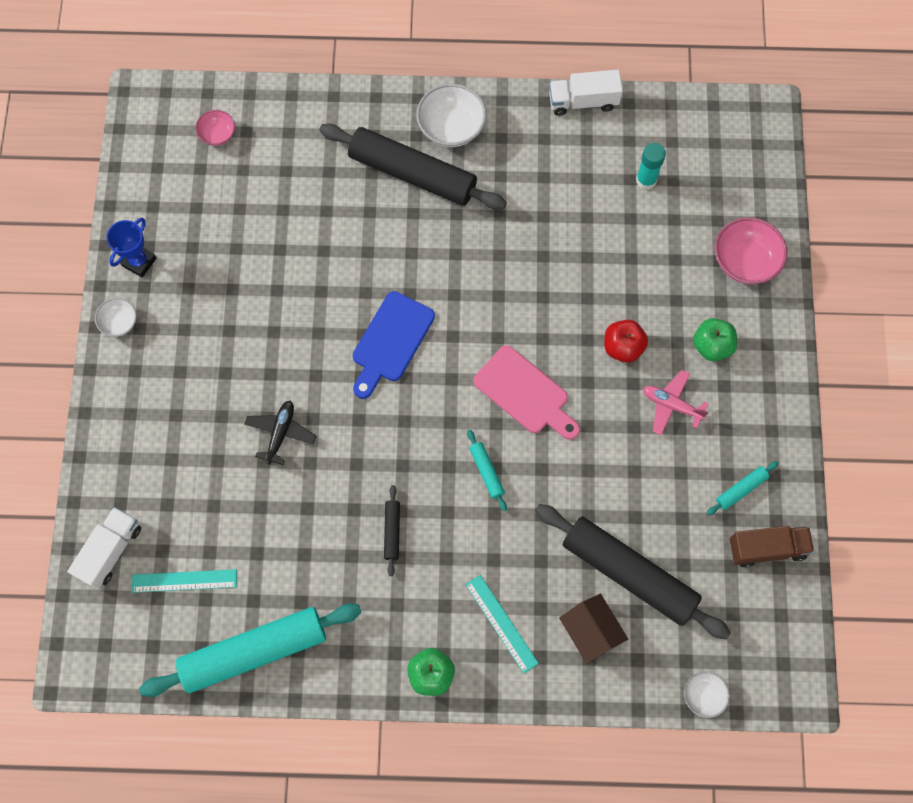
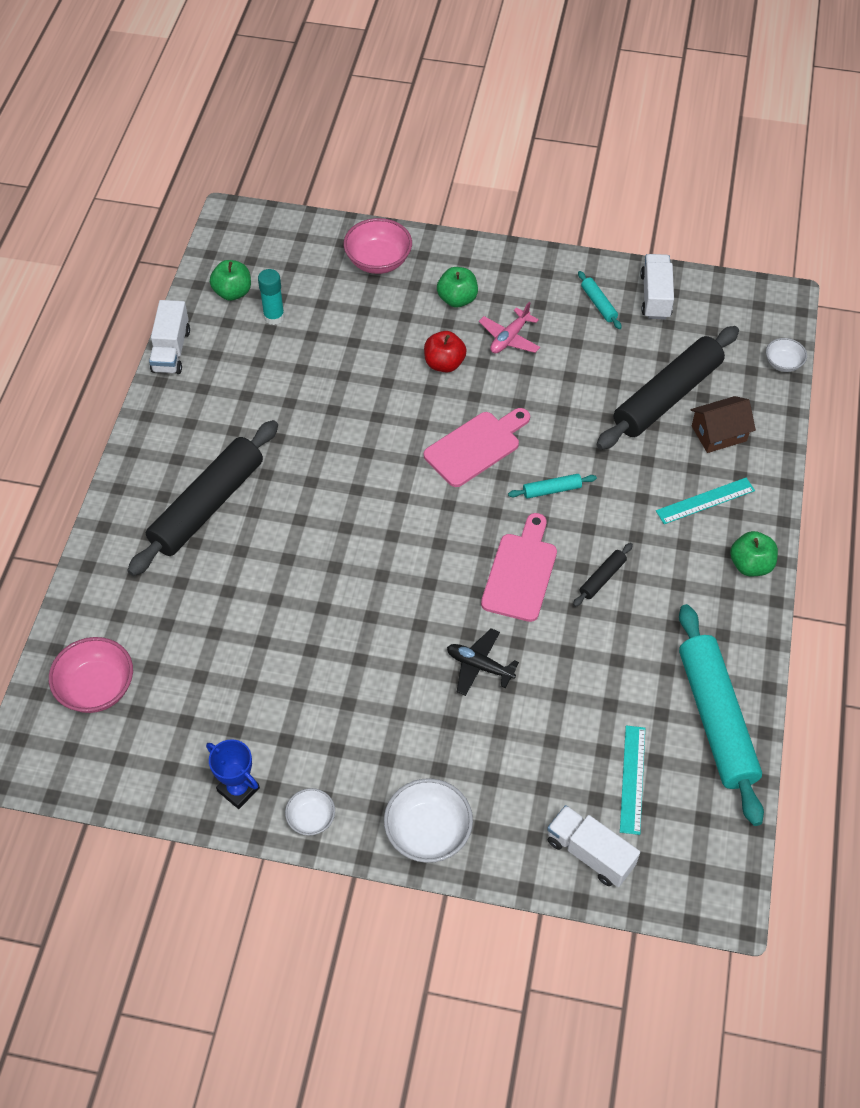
camera: 80 degrees left, 15 degrees down
pink bowl [195,110,235,146] -> pink bowl [49,637,133,713], size x1.75
blue cutting board [353,291,435,399] -> none
black rolling pin [384,485,400,576] -> black rolling pin turned 60 degrees counterclockwise [573,543,633,607]
white bowl [416,84,486,147] -> white bowl moved to [384,778,473,863]
brown truck [730,526,814,568] -> white truck [640,254,674,320]
none -> green apple [210,260,251,301]
none -> pink cutting board [481,513,557,622]

